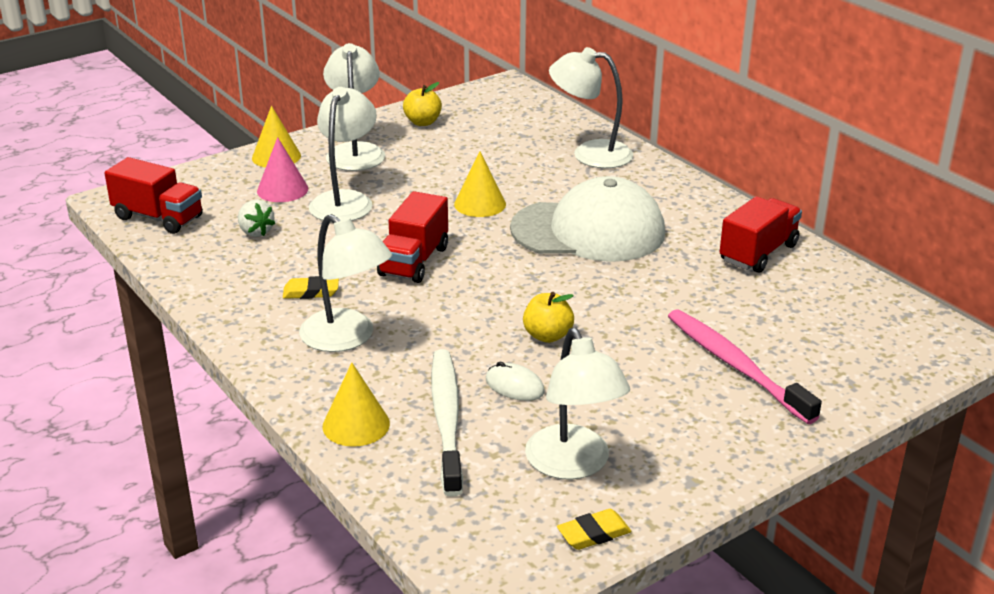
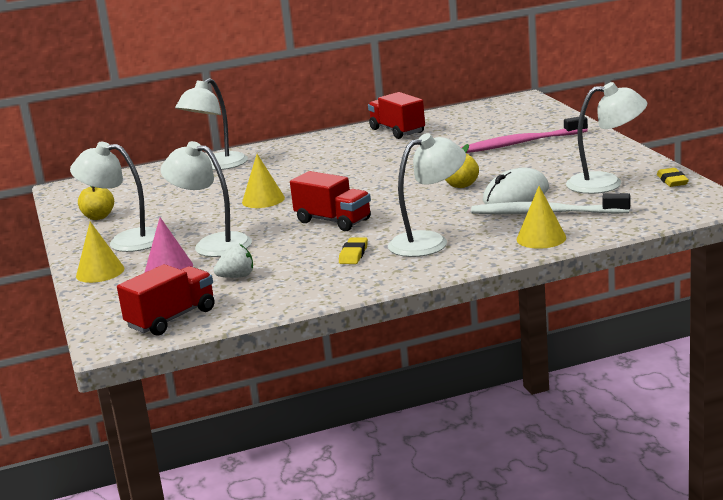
camera: 70 degrees left, 10 degrees down
white mouse [486,362,545,401] -> white mouse [483,168,549,204], size x1.72
white cap [510,176,665,262] -> none

